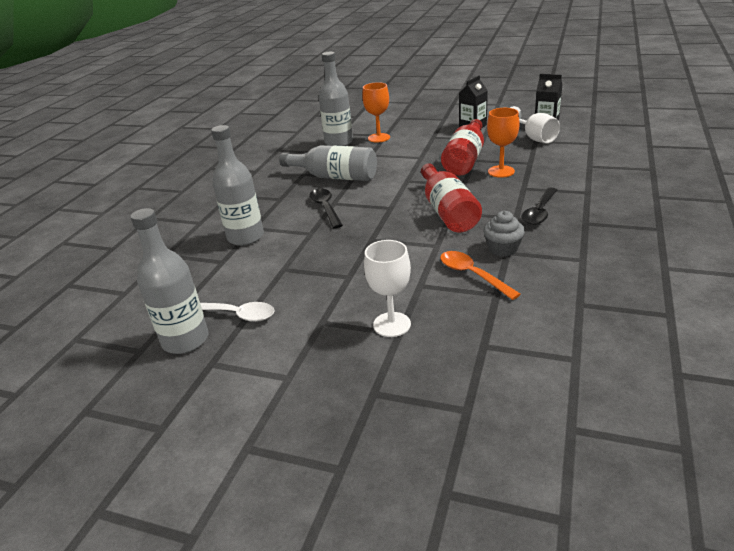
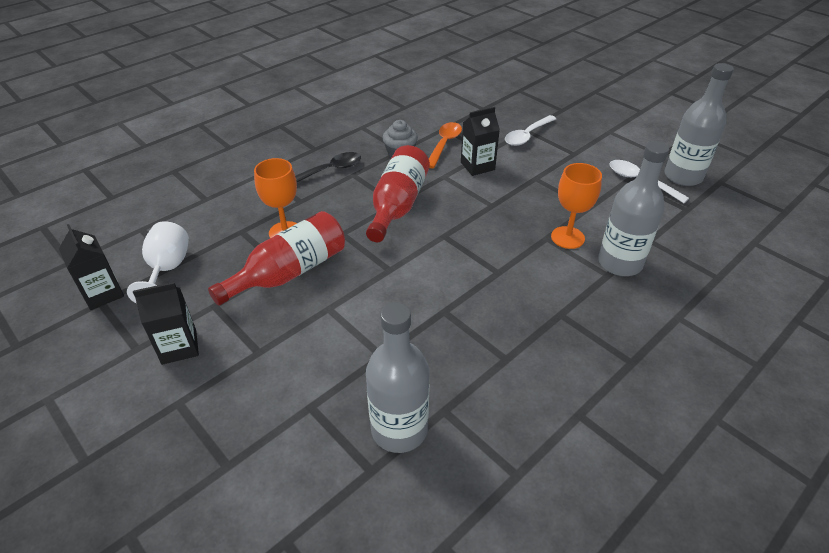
camera: 155 degrees left, 10 degrees up
grey bottle [279,145,377,181] -> none
black spoon [309,188,343,228] -> none
orange goblet [362,82,390,143] -> orange goblet moved to [551,163,602,249]
white goblet [364,240,411,337] -> white spoon [505,115,556,146]
orange spoon [440,251,521,300] -> orange spoon turned 150 degrees counterclockwise [429,122,462,168]
none -> black carton [461,107,500,176]

